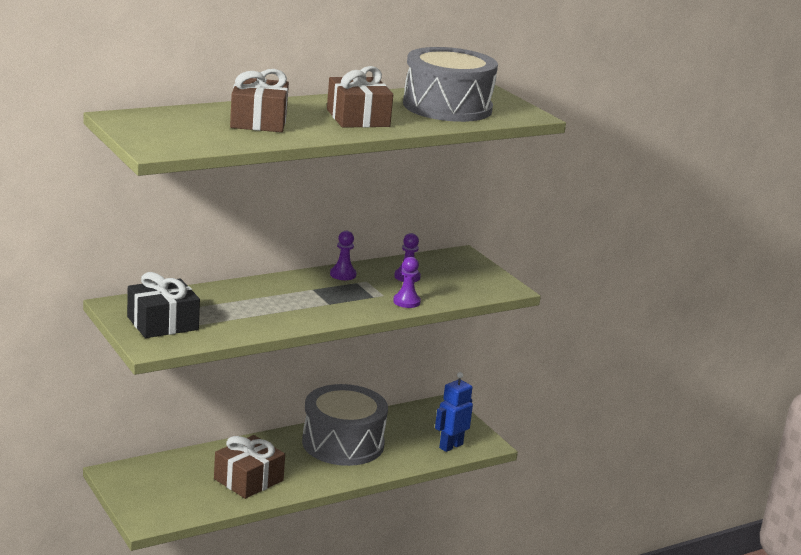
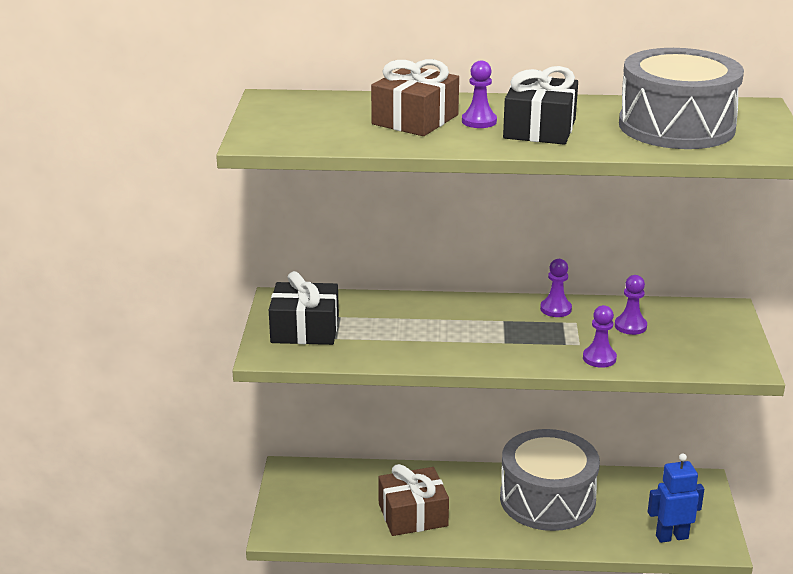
camera: 35 degrees right, 5 degrees up
brown gift [327,66,393,128] -> black gift [503,66,578,145]
none -> purple pawn [462,60,497,128]

